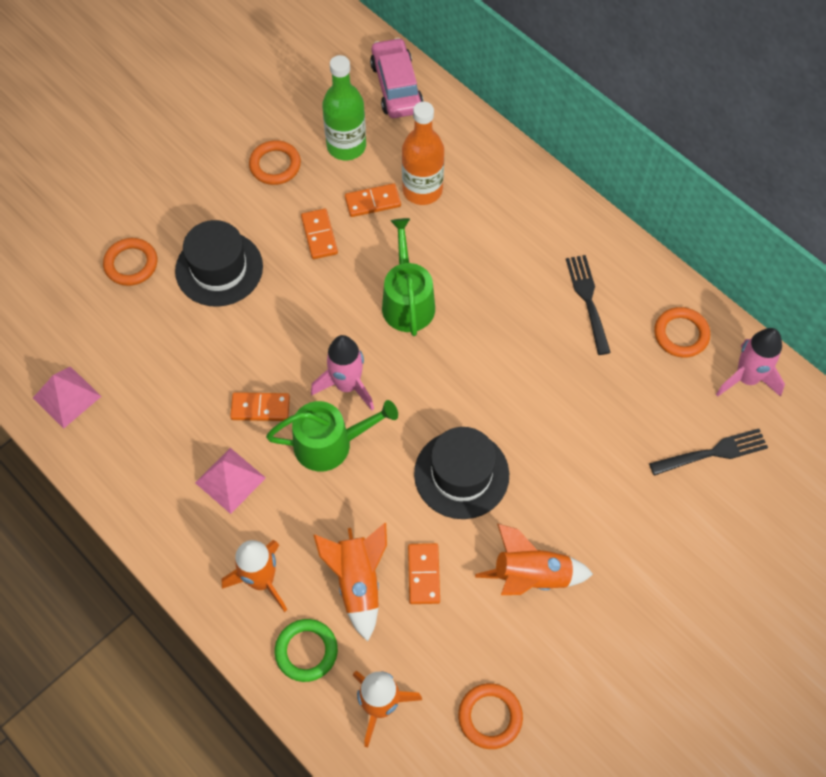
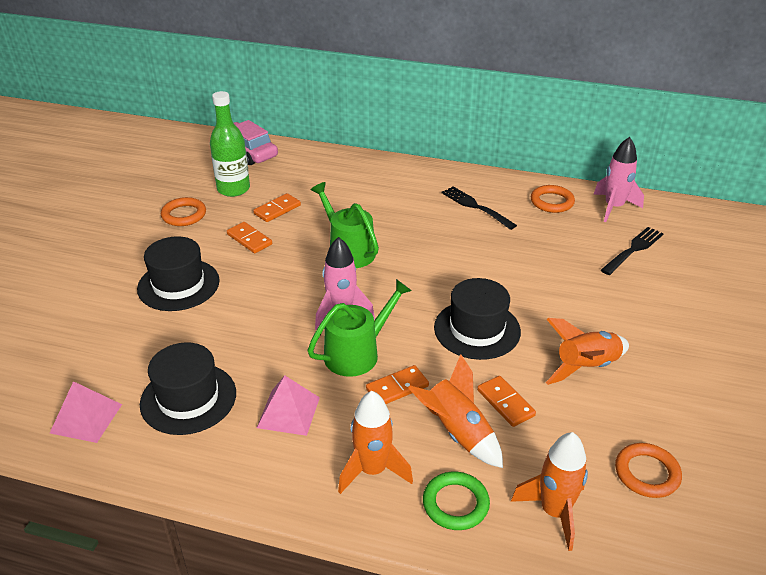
camera: 30 degrees left, 25 degrees down
orange ring [103,238,157,286] -> none
orange domino [230,392,290,421] -> orange domino moved to [366,365,429,404]
orange bottle [402,102,444,205] -> none
none -> black hat [140,342,236,435]

